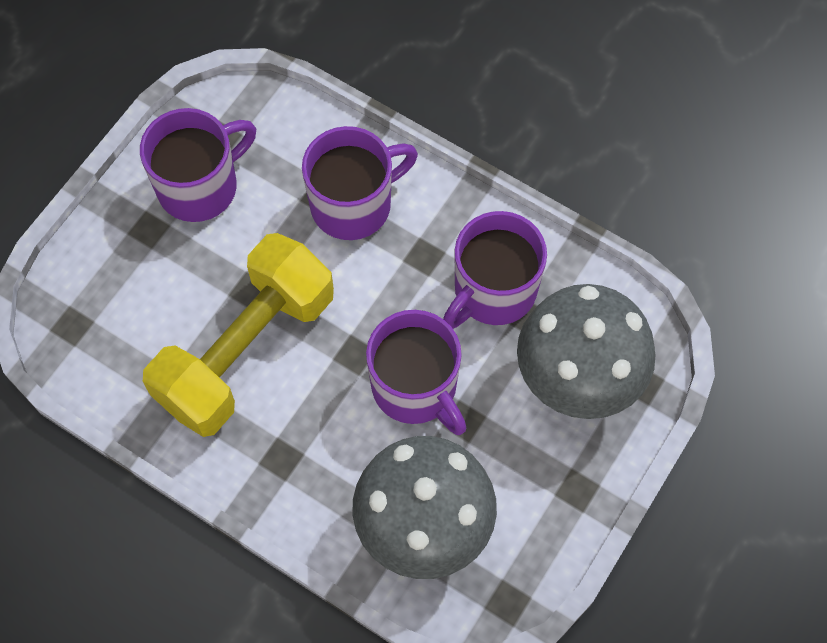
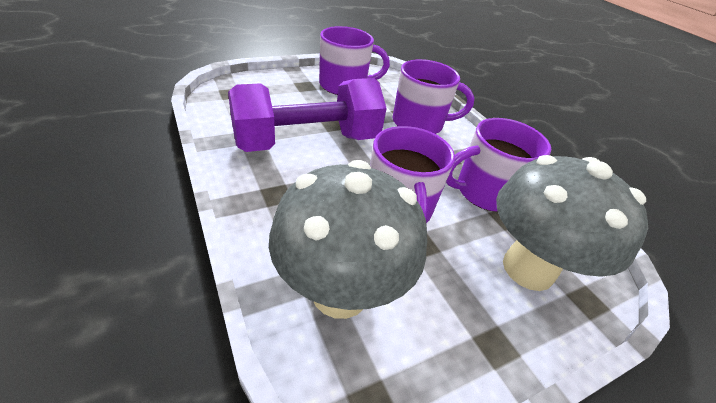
camera: 25 degrees right, 25 degrees down
yellow dumbbell [143,233,334,437] -> purple dumbbell [228,78,387,152]

